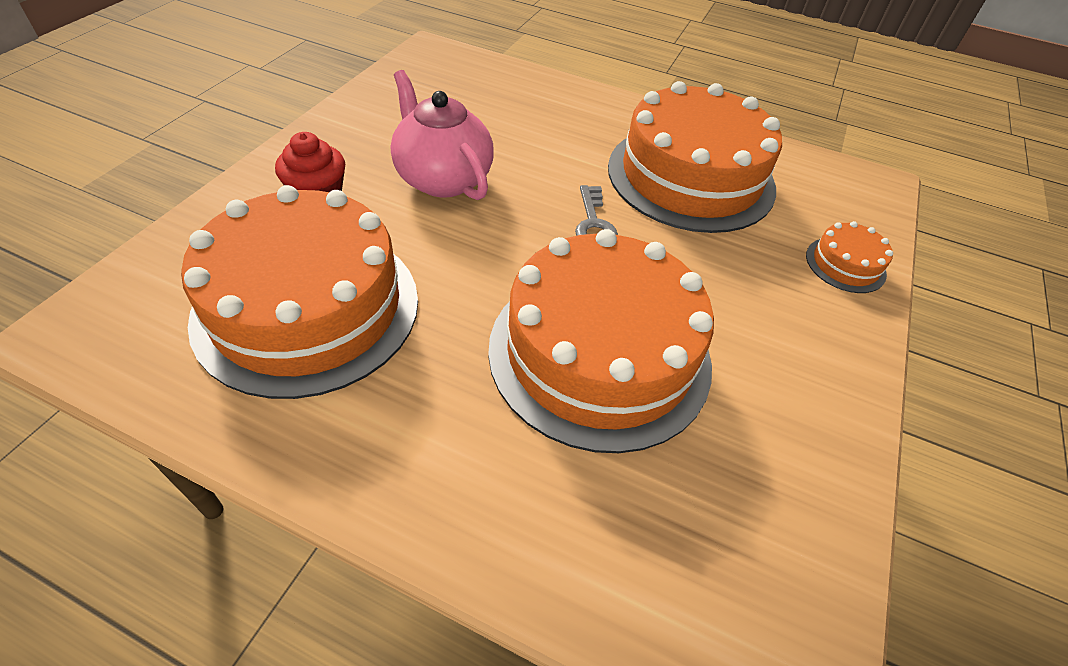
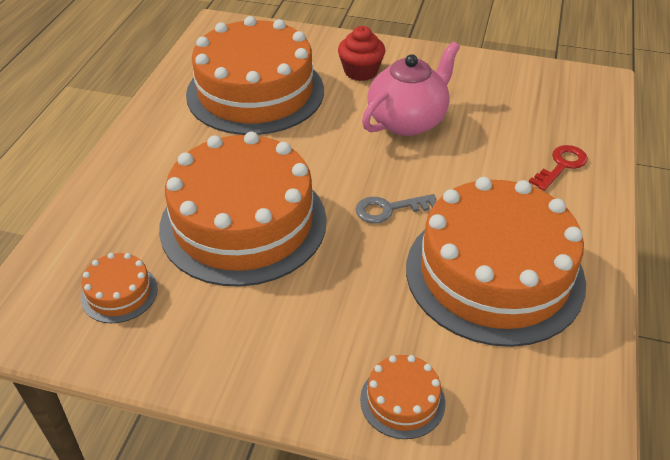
camera: 85 degrees right, 5 degrees down
none -> orange cake [81,253,158,323]
none -> red key [529,145,588,191]

